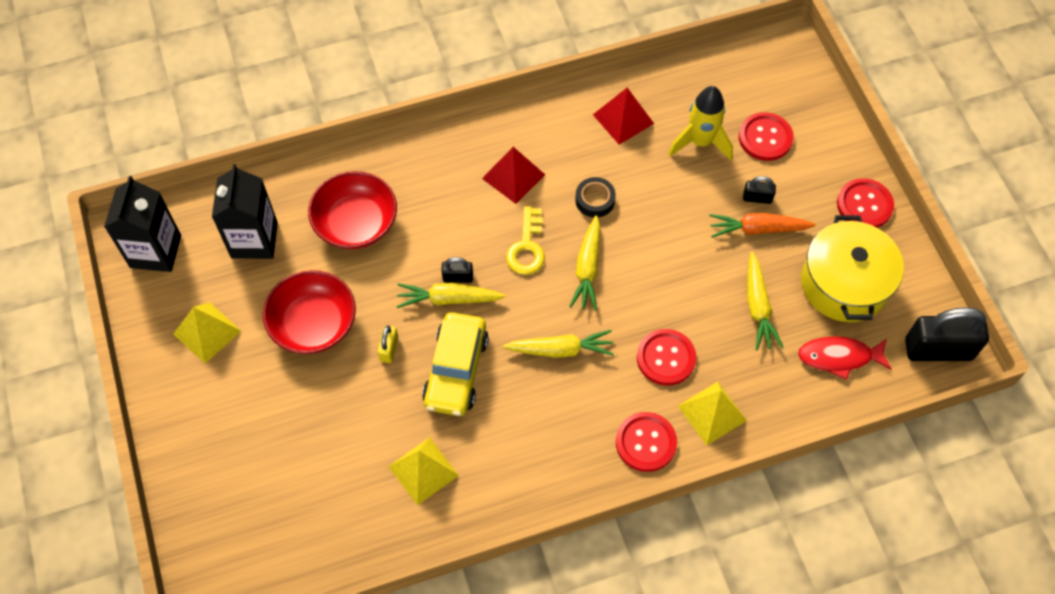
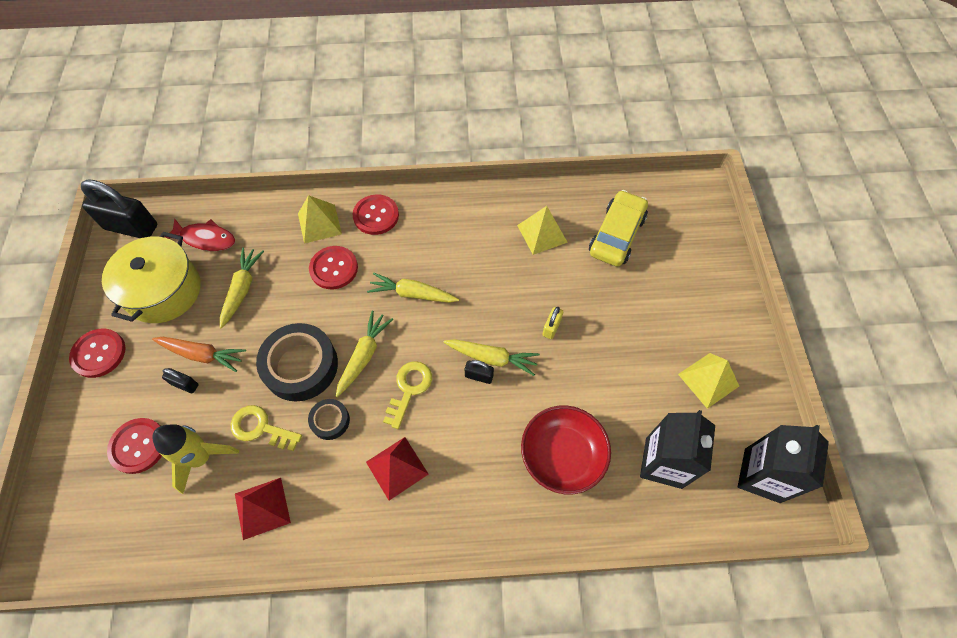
camera: 165 degrees left, 0 degrees up
red bowl [263,270,356,354] -> none
yellow car [422,312,489,416] -> yellow car moved to [589,190,648,267]
none -> yellow key [231,405,302,451]
none -> black tape [256,323,338,401]

